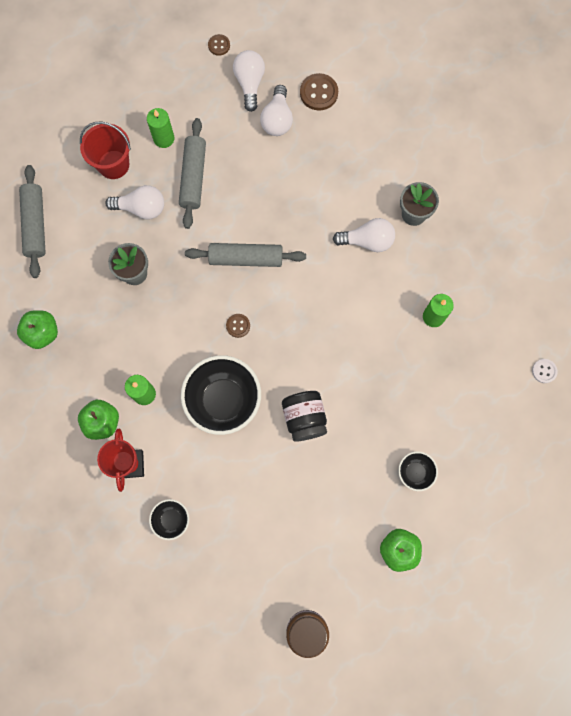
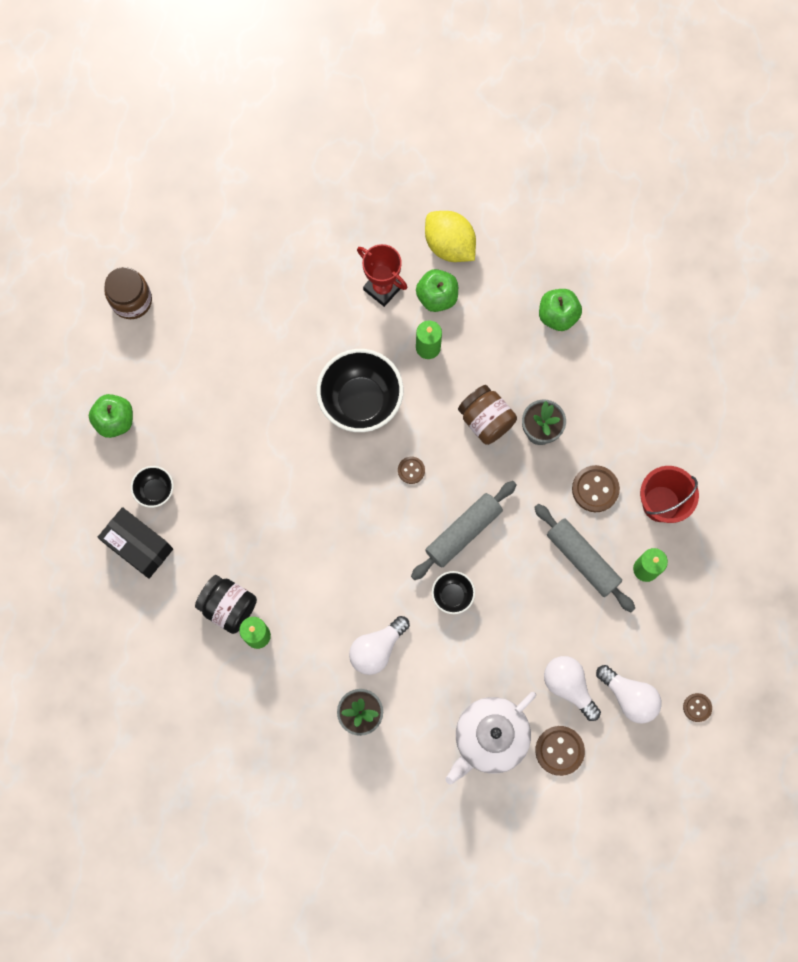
camera: 135 degrees right, 0 degrees up
grey rolling pin [19,165,46,278] -> none
white light bulb [105,185,164,220] -> brown button [572,465,620,512]
black bowl [149,499,189,540] -> black bowl moved to [432,571,475,614]
black jar [282,391,327,442] -> black jar moved to [195,575,257,634]
white button [532,359,558,383] -> none
none -> black box [98,507,173,579]
none -> yellow lemon [425,211,476,262]
none -> white teapot [445,692,536,785]
none -> brown jar [458,385,517,445]

